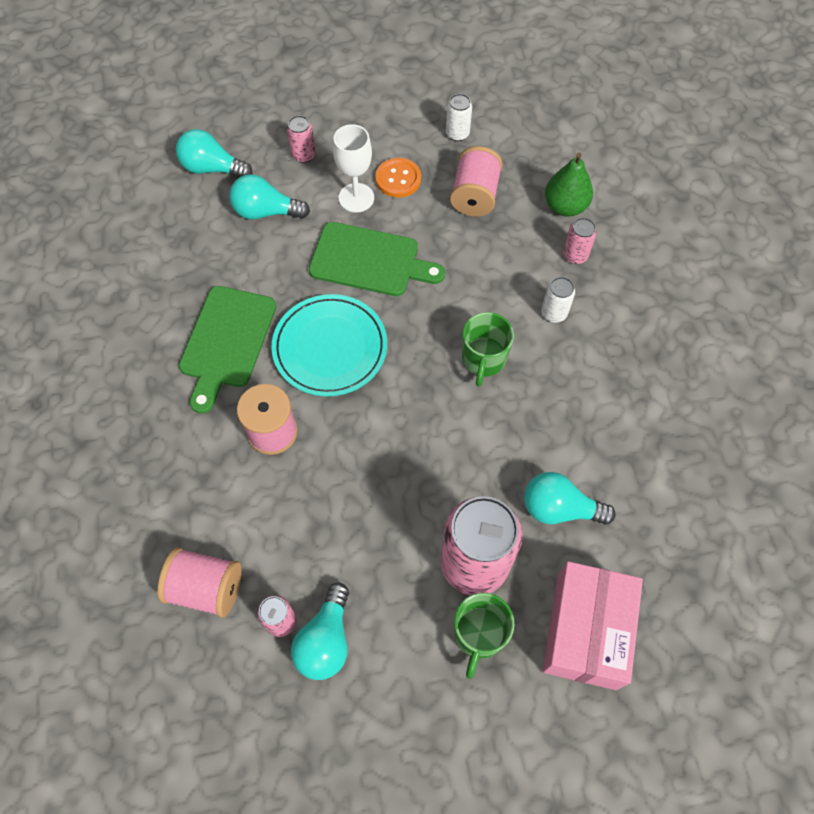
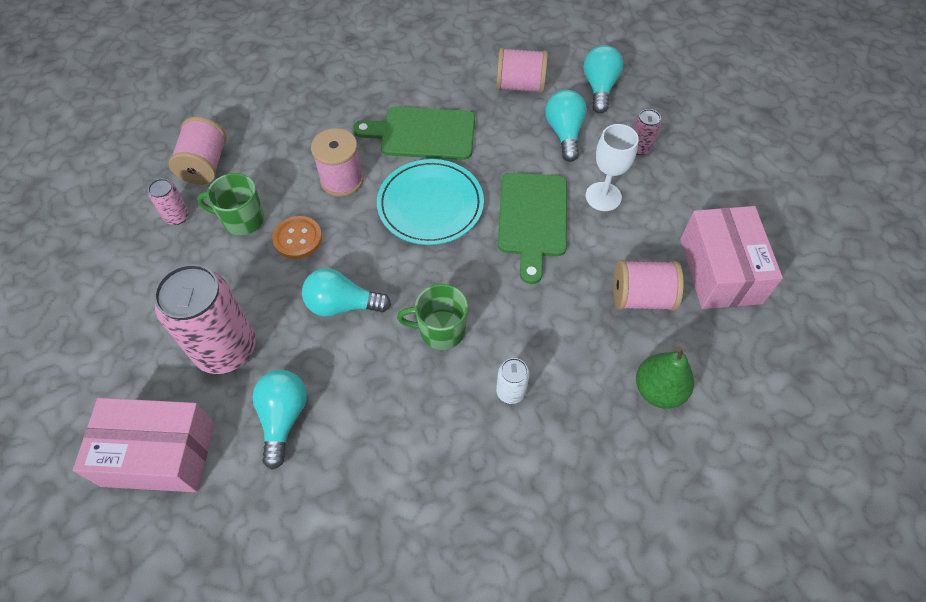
camera: 80 degrees right, 5 degrees down
turquoise light bulb [291,582,349,680] -> turquoise light bulb moved to [302,268,391,317]
orange button [375,158,421,198] -> orange button moved to [272,216,322,259]
white can [446,94,472,141] -> pink box [680,206,783,309]
green mug [454,592,515,679] -> green mug moved to [197,173,264,235]
pink can [563,218,597,264] -> none
none -> pink spool [496,47,548,93]

